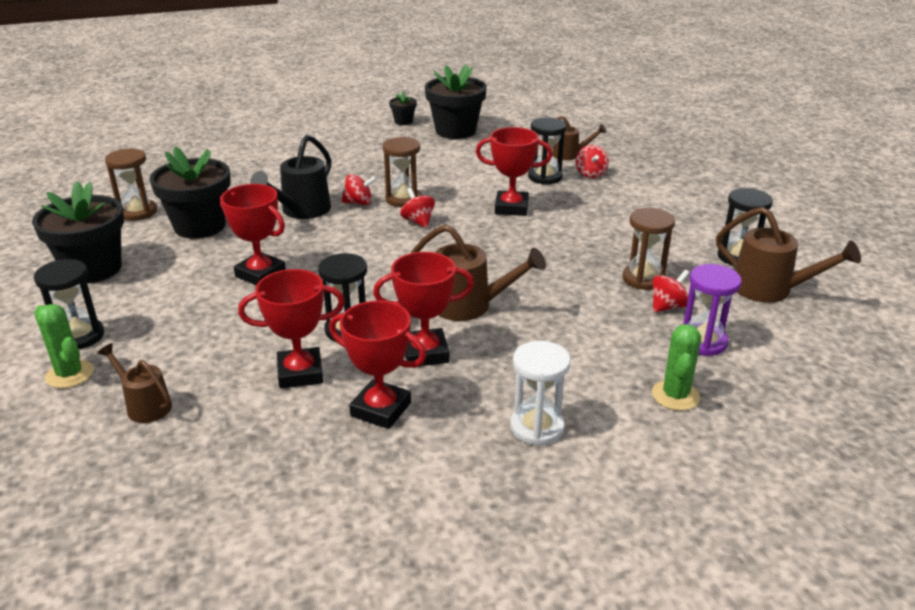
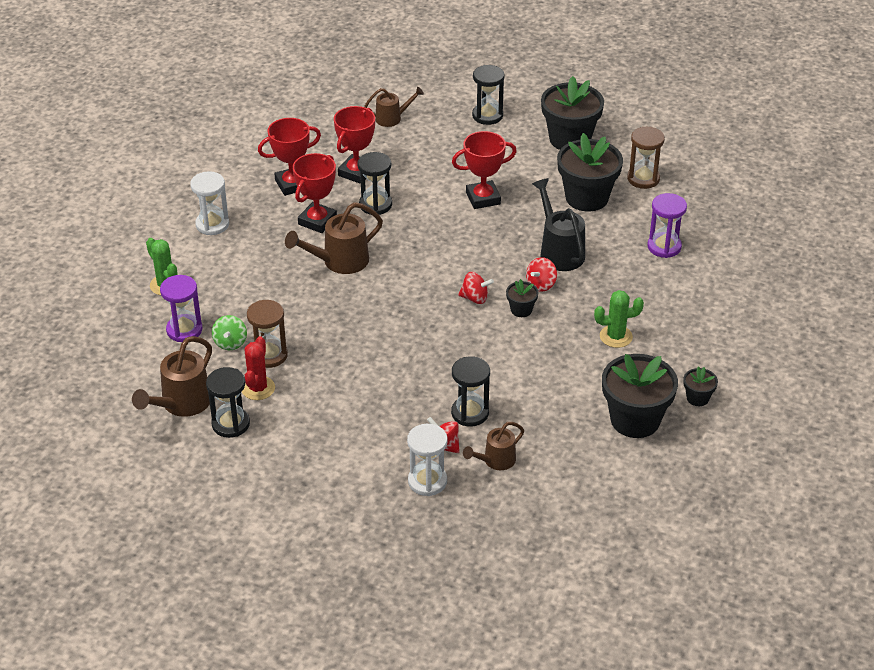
camera: 130 degrees right, 10 degrees up
green cactus [34,304,94,388] -> green cactus moved to [594,290,644,348]
brown hourglass [383,137,422,207] -> black flower pot [506,279,539,317]
red trophy [476,127,552,216] -> none
red spinning top [652,269,690,313] -> green spinning top [212,315,247,350]
brown watering can [716,207,861,303] -> brown watering can turned 45 degrees counterclockwise [132,336,212,417]
none -> red cactus [242,336,275,400]
none -> white hourglass [407,424,448,496]
none -> purple hourglass [647,193,687,258]

